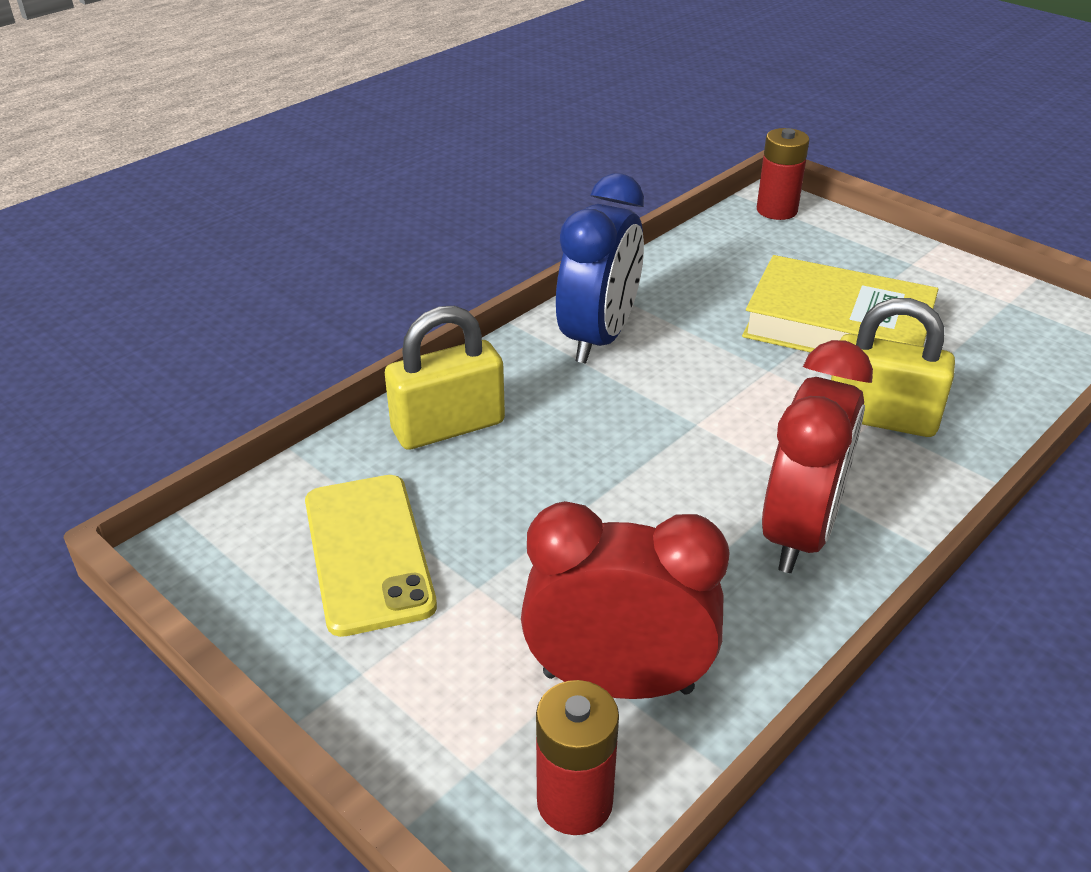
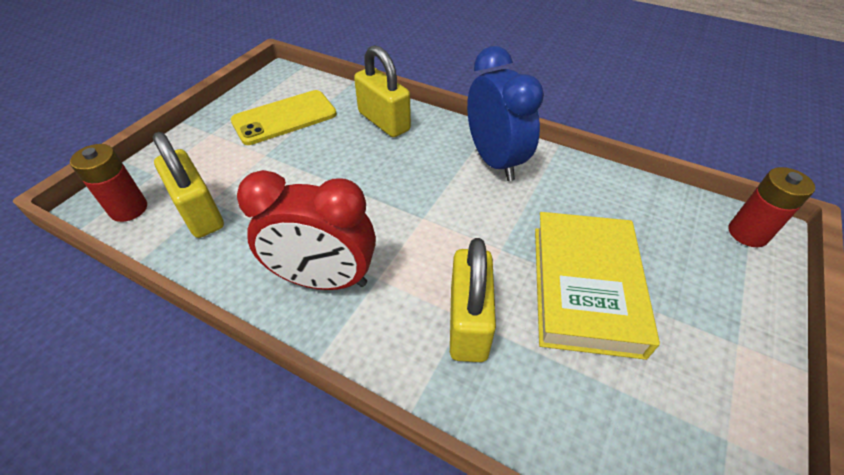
camera: 75 degrees right, 10 degrees up
red clock [521,501,730,699] -> yellow padlock [153,132,224,238]
blue clock [556,173,644,364] -> blue clock turned 120 degrees counterclockwise [467,46,544,181]

